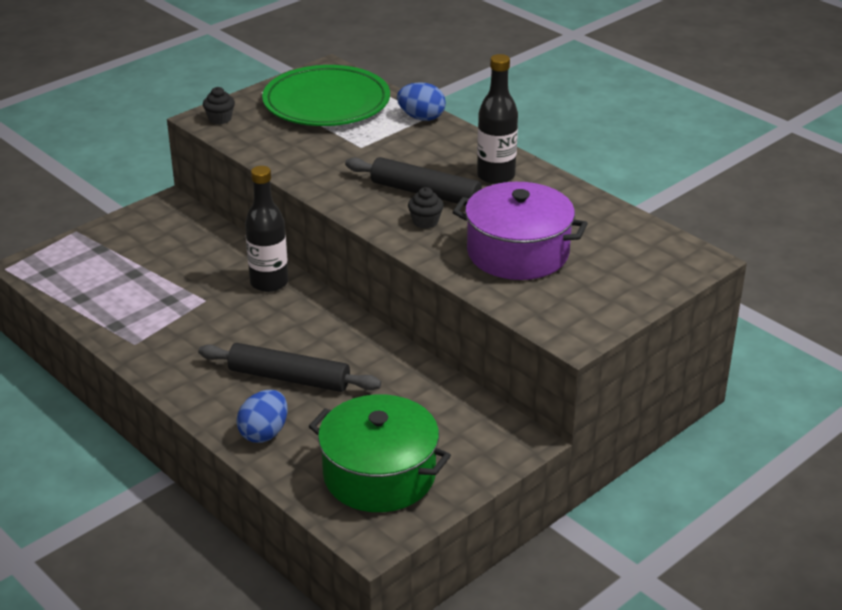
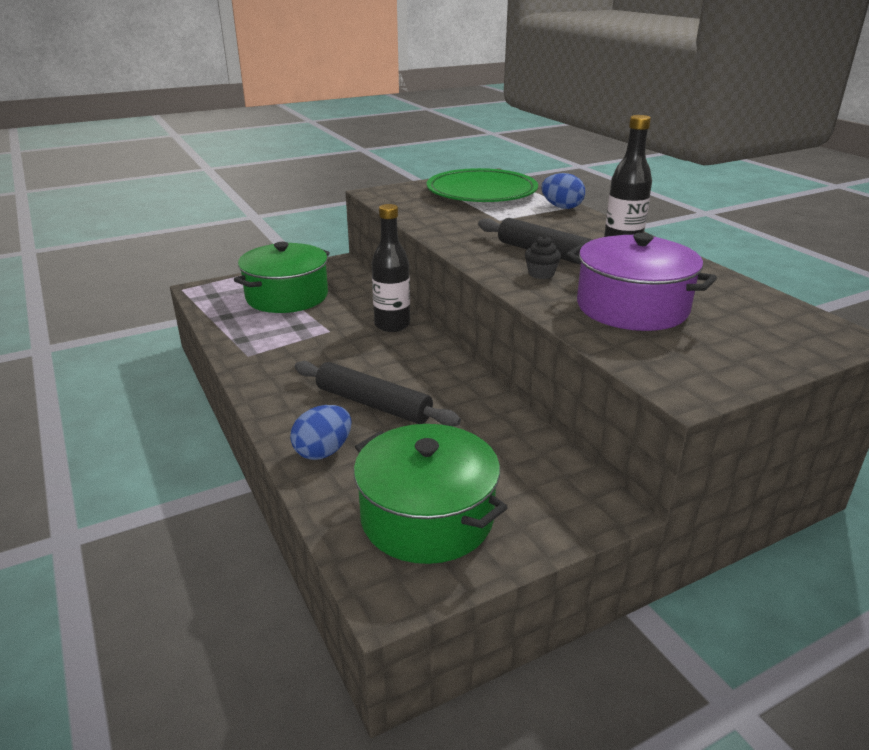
camera: 15 degrees right, 5 degrees down
black cupcake [203,87,235,124] -> none
none -> green pot [234,242,330,313]

